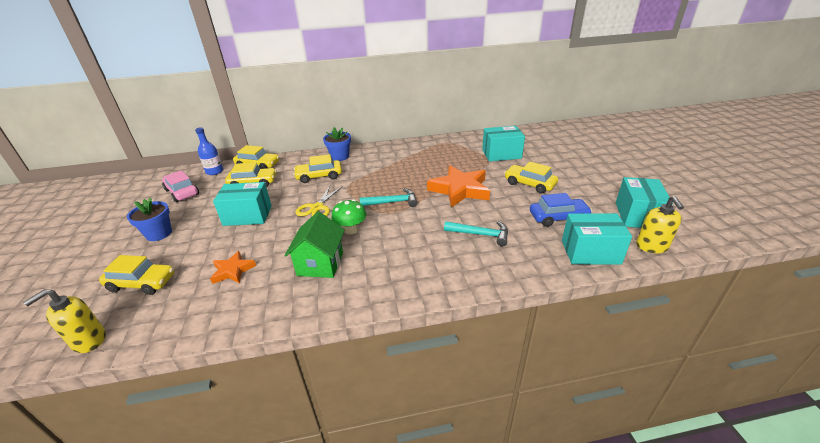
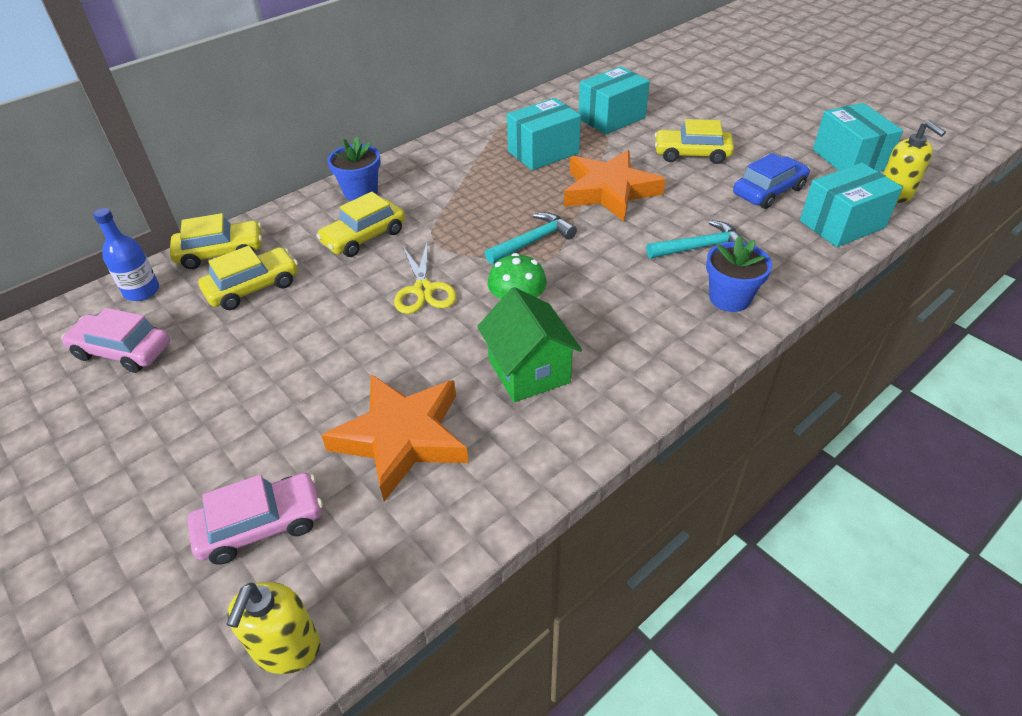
camera: 30 degrees left, 10 degrees up
yellow car [99,255,174,295] -> pink car [187,473,323,565]
blue flower pot [127,197,172,241] -> blue flower pot moved to [706,236,772,312]
orange star [210,251,256,284] -> orange star [321,374,469,501], size x1.86
turquoise box [213,182,272,226] -> turquoise box moved to [507,98,581,170]

